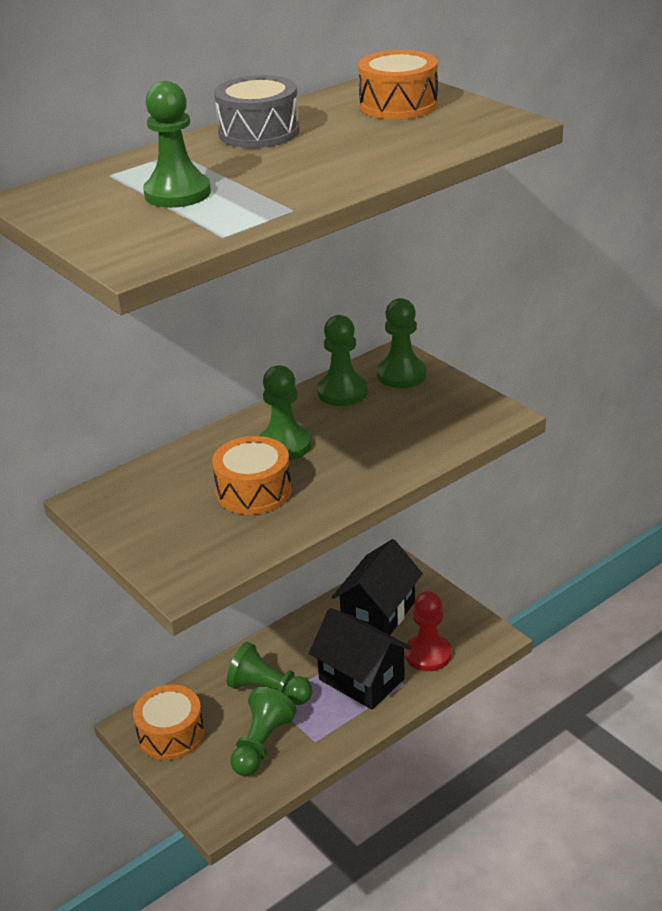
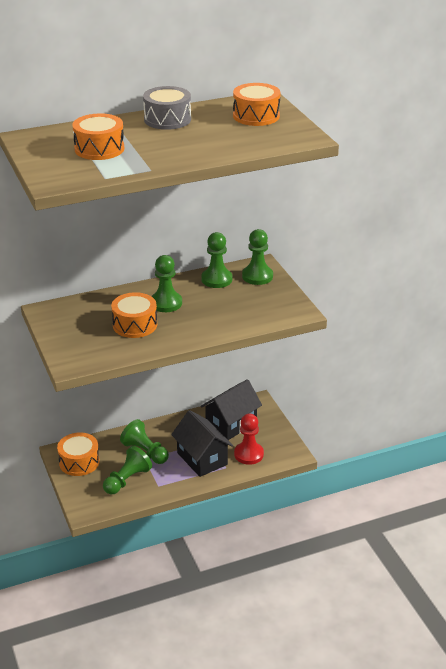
camera: 15 degrees right, 0 degrees up
green pawn [143,81,211,208] -> orange drum [72,113,124,160]

